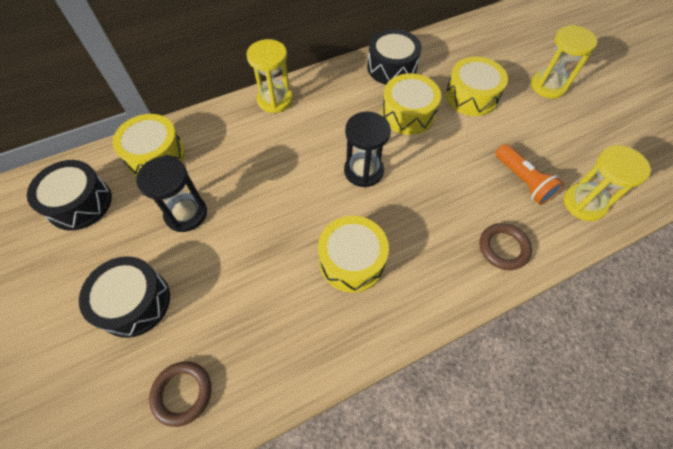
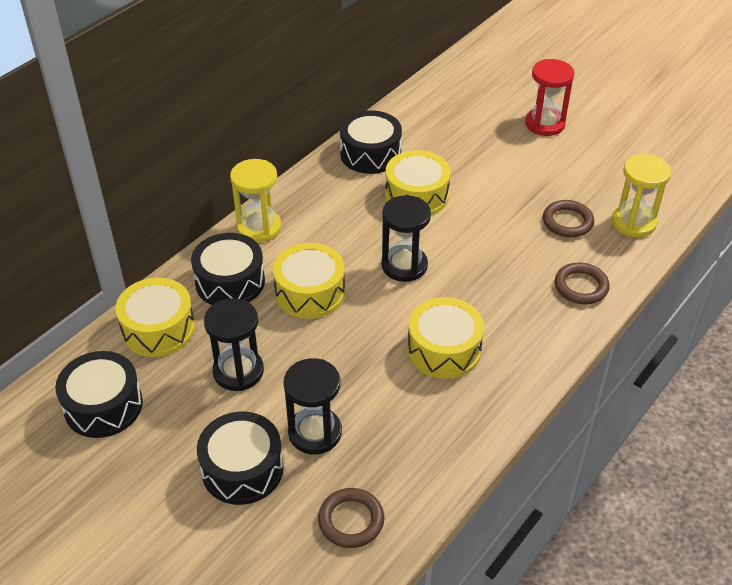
camera: 25 degrees left, 15 degrees down
yellow drum [445,57,508,116] -> yellow drum moved to [273,243,345,319]
orange flashlight [495,144,564,205] -> brown ring [543,200,594,237]
yellow hourglass [531,25,597,98] -> red hourglass [525,59,574,136]
none -> black drum [191,233,265,305]
none -> black hourglass [283,358,342,454]

